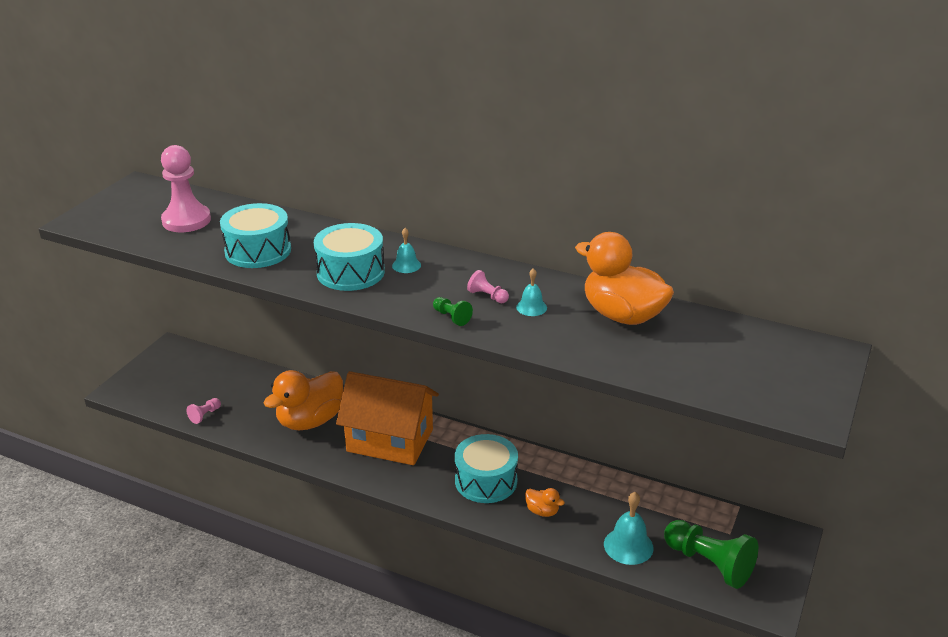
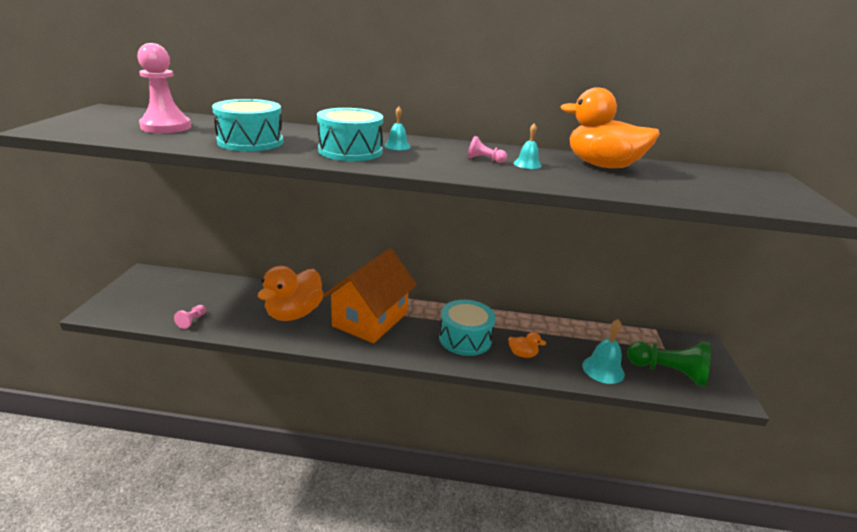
camera: 20 degrees left, 5 degrees down
orange house [336,371,439,465] -> orange house turned 60 degrees counterclockwise [323,248,417,343]
green pawn [433,297,473,326] -> none

